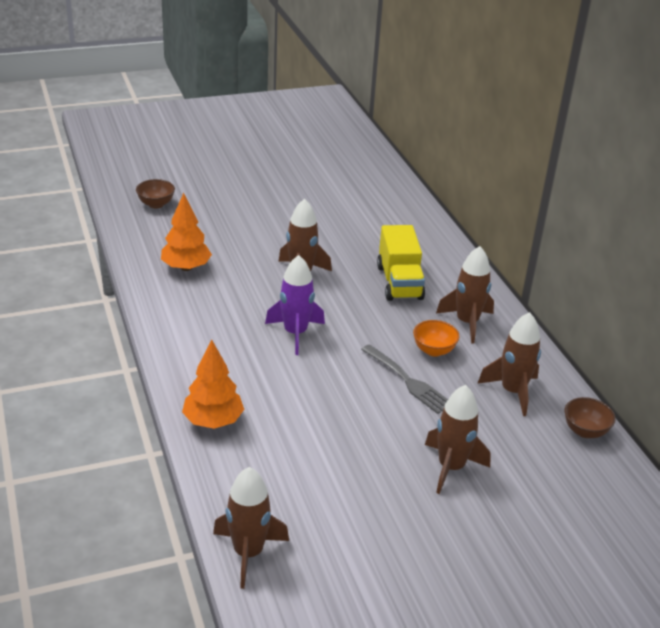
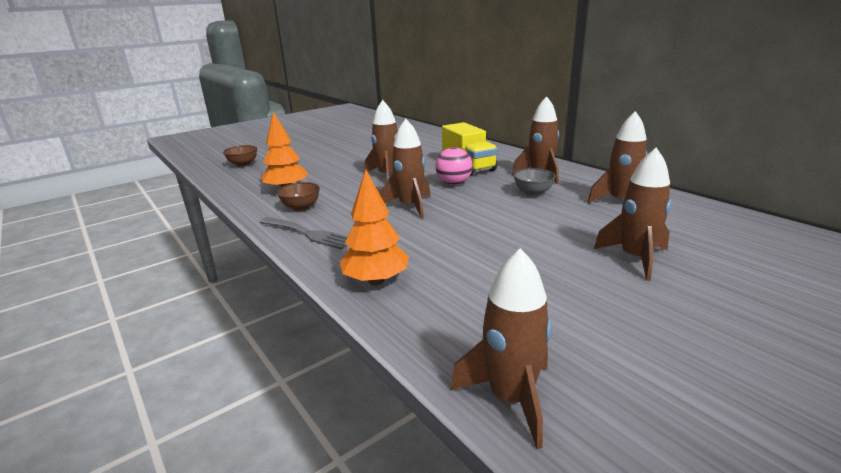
camera: 15 degrees left, 10 degrees down
purple rocket [265,255,325,355] -> brown rocket [380,119,431,219]
grey fork [361,344,448,414] -> grey fork moved to [260,217,348,250]
orange bowl [413,320,460,357] -> grey bowl [513,168,556,196]
brown bowl [565,397,616,438] -> brown bowl moved to [277,182,320,211]
none -> pink ball [435,147,473,185]

